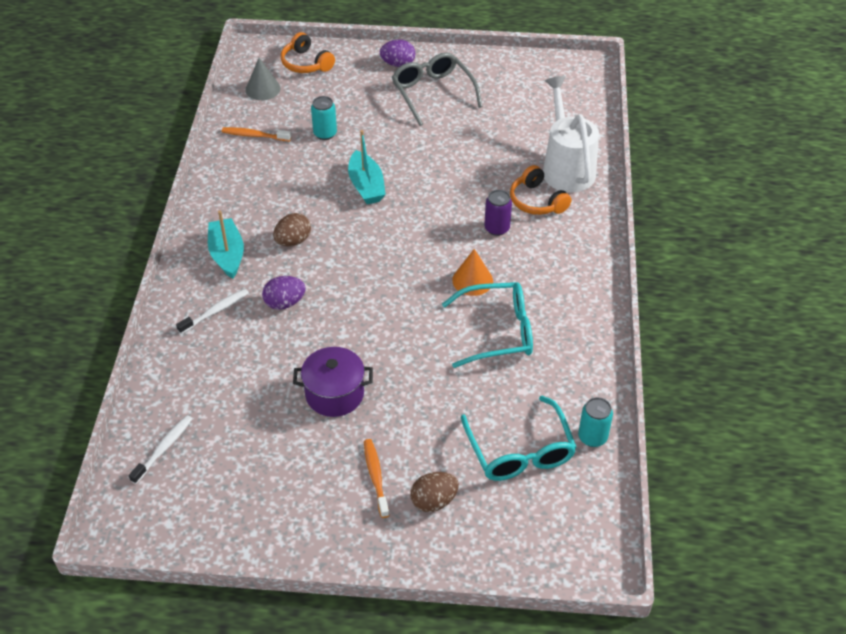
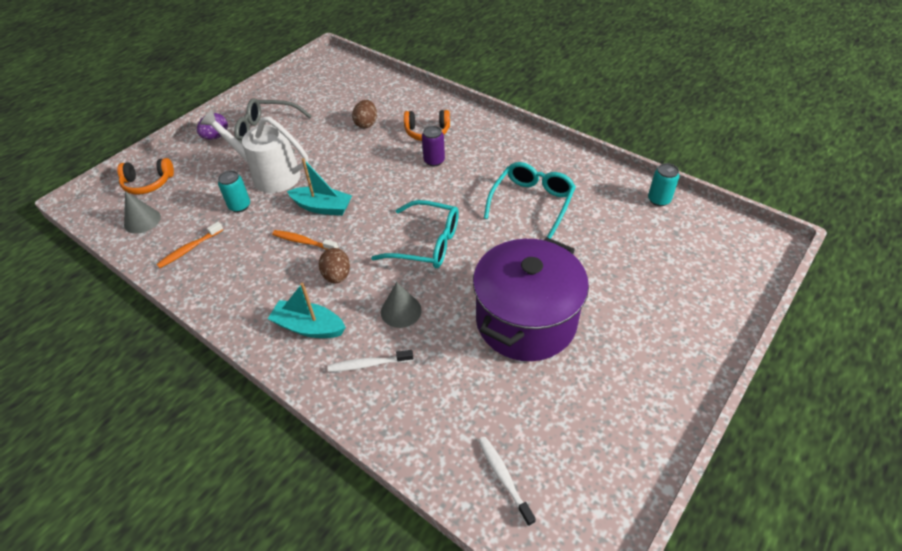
camera: 55 degrees left, 0 degrees up
white toothbrush [176,289,249,334] -> white toothbrush turned 90 degrees counterclockwise [327,350,414,372]
purple egg [262,276,306,310] -> grey cone [381,282,422,328]
purple pot [293,347,373,417] -> purple pot [473,237,589,361], size x1.82
orange toothbrush [364,439,389,518] -> orange toothbrush moved to [272,230,338,250]
brown egg [410,472,459,512] -> brown egg moved to [352,100,377,128]
orange cone [452,249,493,296] -> none
turquoise glasses [461,396,577,481] -> turquoise glasses moved to [371,200,459,268]
white watering can [543,76,599,193] -> white watering can moved to [200,109,308,193]

